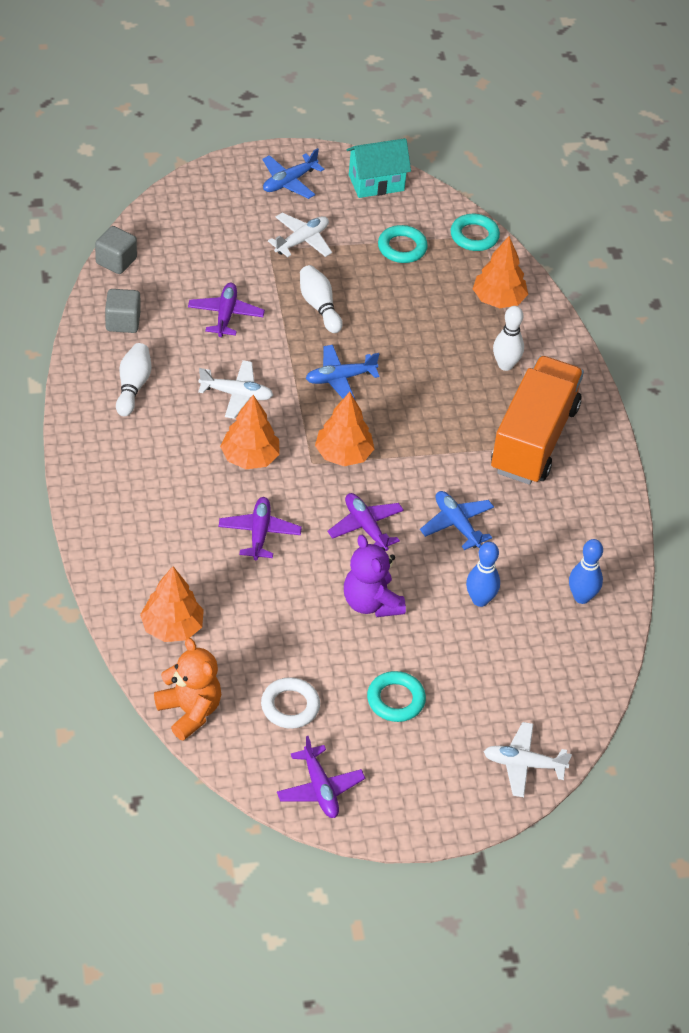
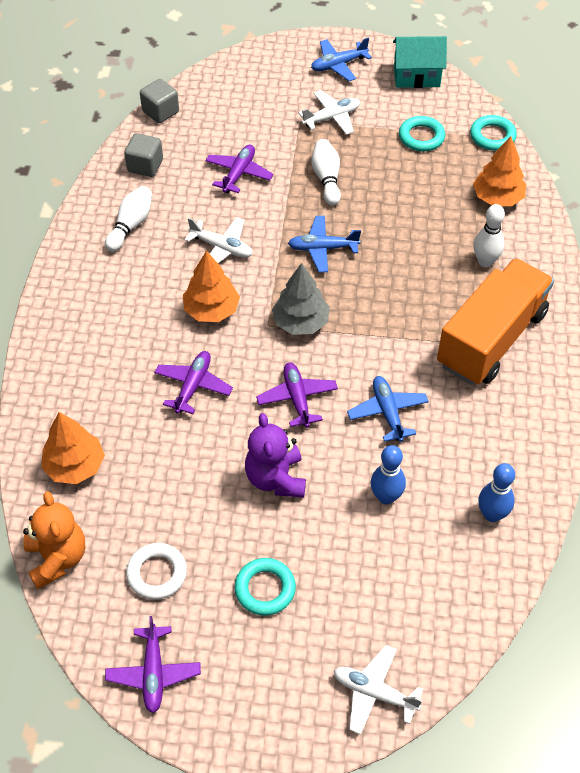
camera: 20 degrees right, 5 degrees up
orange tree [315,392,374,466] -> grey tree [272,263,330,335]

